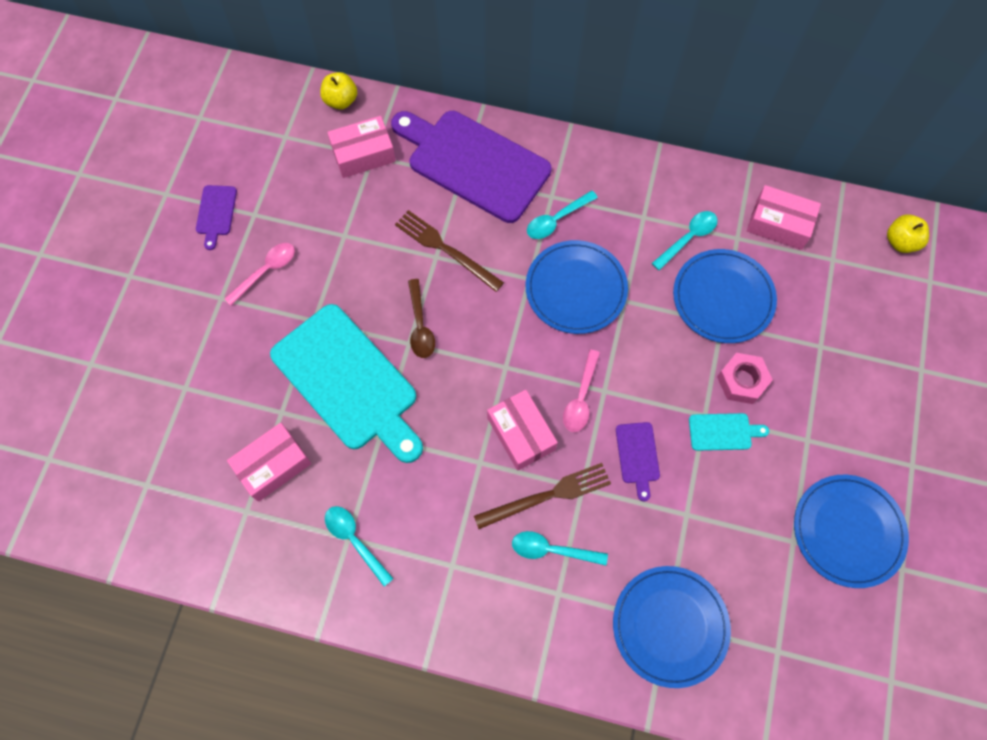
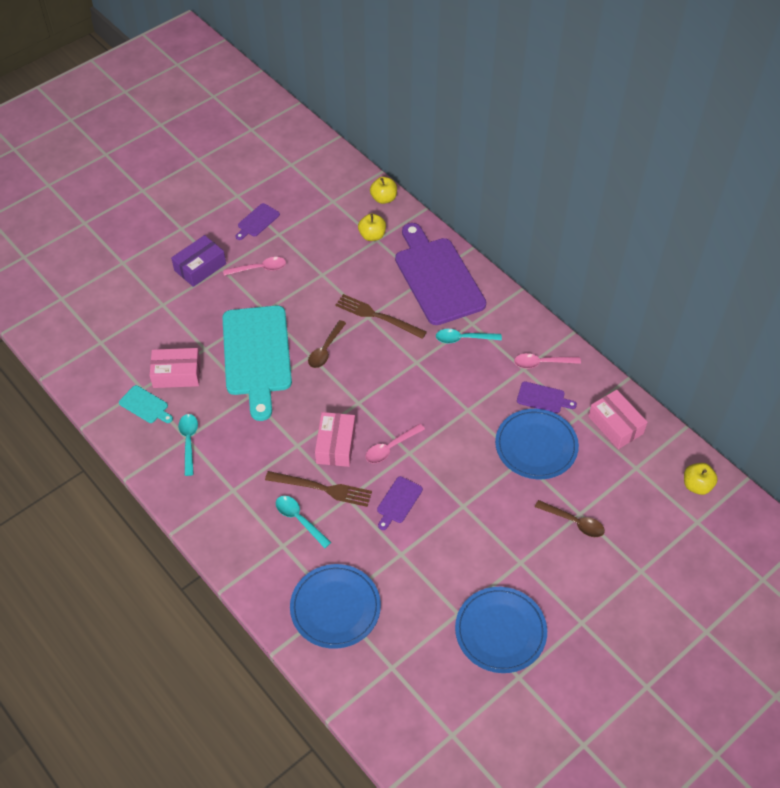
camera: 35 degrees right, 15 degrees down
pink box [327,116,396,178] -> yellow apple [358,214,386,241]
brown fork [395,210,504,292] -> brown fork turned 45 degrees counterclockwise [335,294,427,339]
blue plate [526,240,628,334] -> none
turquoise spoon [652,211,718,270] -> purple cutting board [517,381,577,413]
turquoise cutting board [689,413,769,451] -> turquoise cutting board moved to [119,385,173,423]
pink nut [717,353,773,404] -> none
none -> purple box [171,235,226,287]
none -> pink spoon [514,353,581,369]
none -> brown spoon [535,500,605,537]

